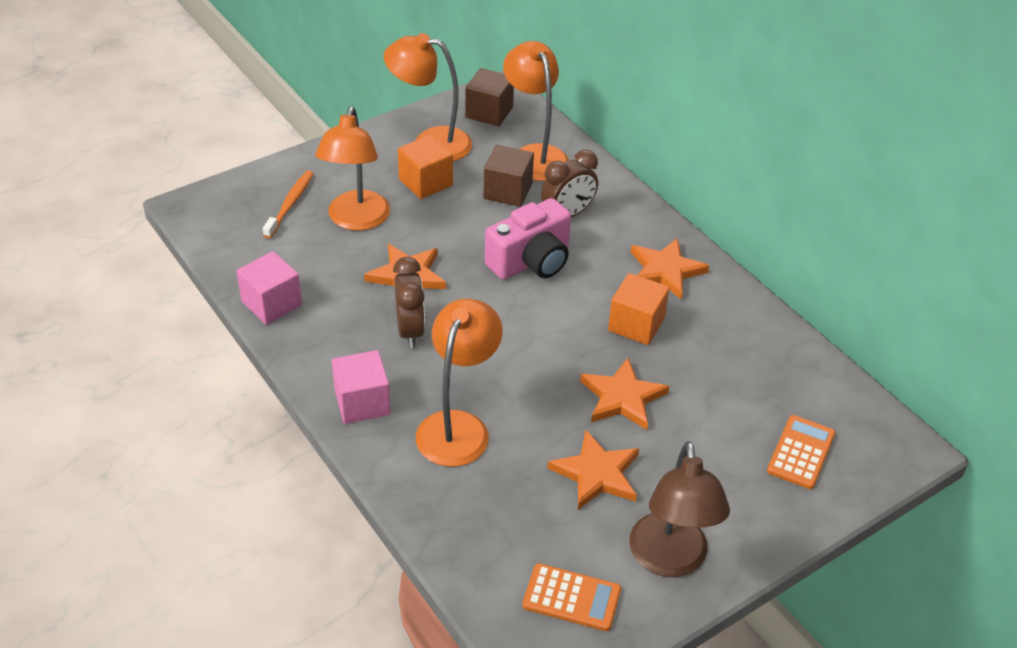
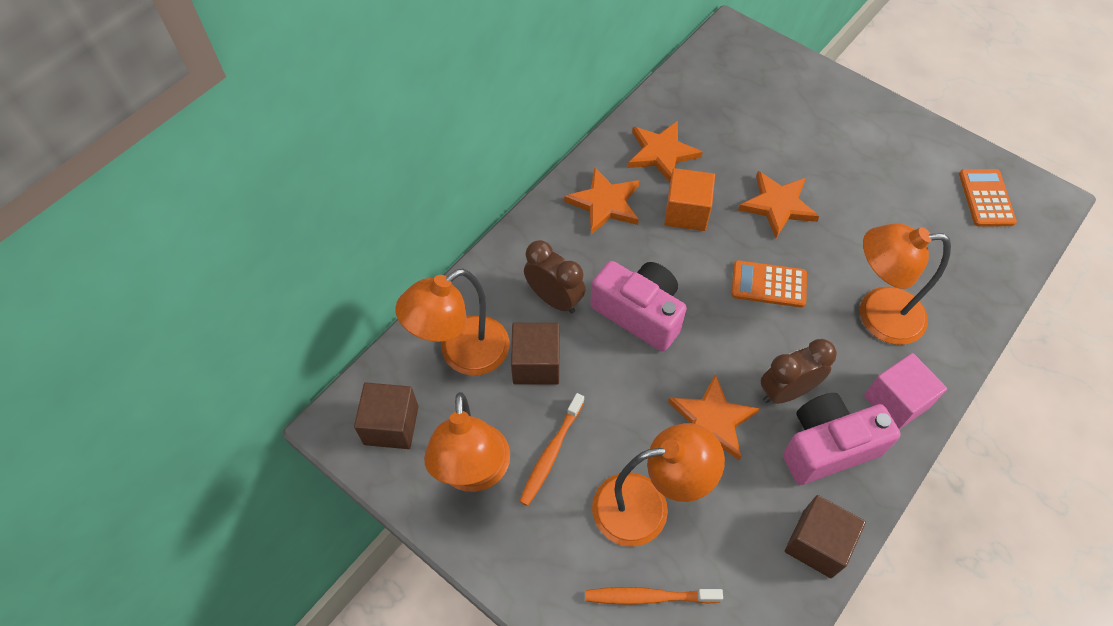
camera: 105 degrees left, 15 degrees up
pink cube [236,251,302,325] -> brown cube [785,495,866,578]
orange cube [398,135,453,199] -> orange toothbrush [519,393,585,506]
orange star [548,430,639,510] -> orange star moved to [628,121,703,182]
brown lamp [629,441,730,577] -> none
orange calculator [767,415,835,489] -> orange calculator moved to [731,260,807,308]
none -> pink camera [783,393,901,485]

